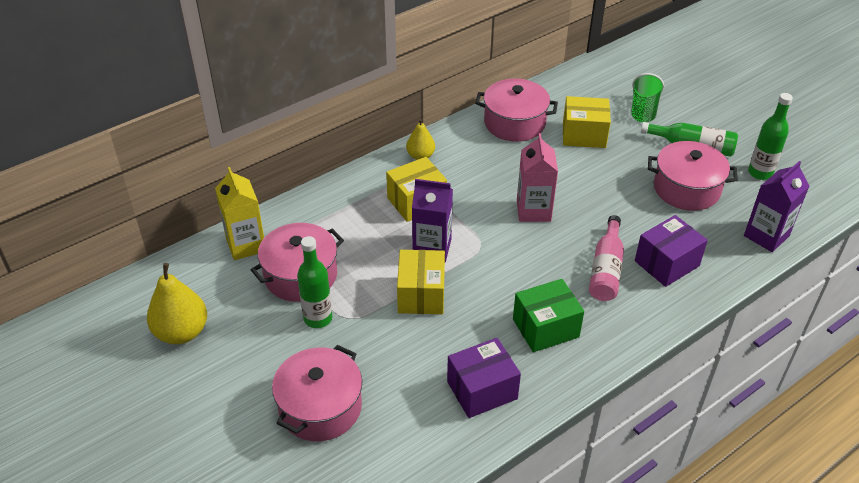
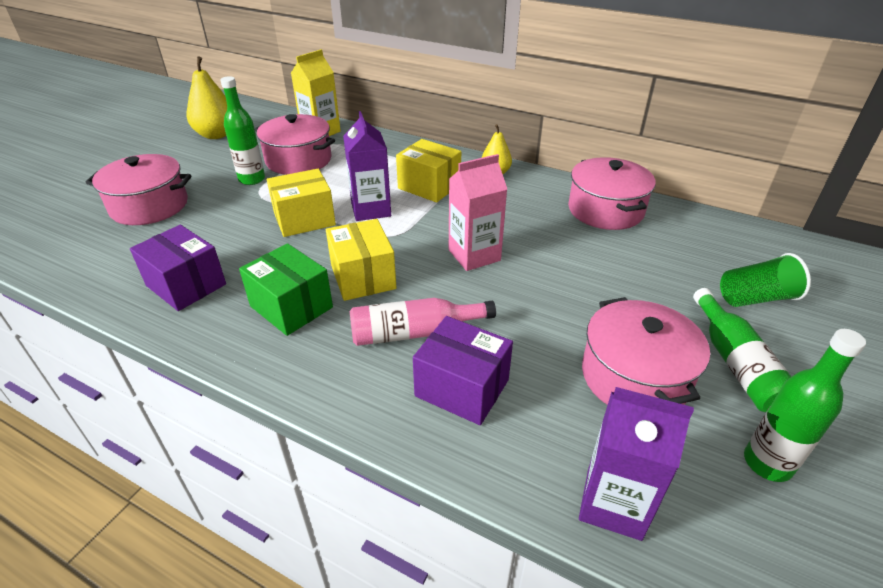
camera: 65 degrees right, 5 degrees down
yellow box [563,96,611,148] -> yellow box moved to [326,219,396,301]

